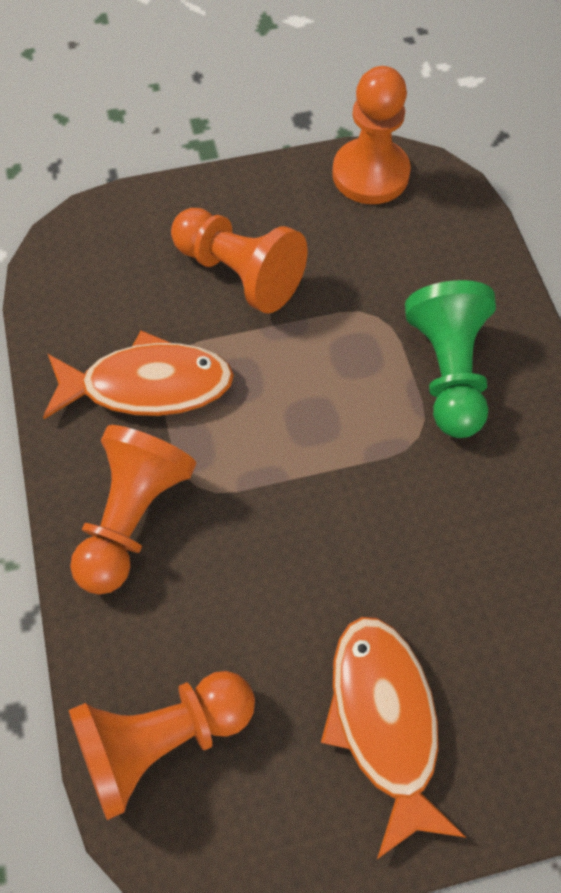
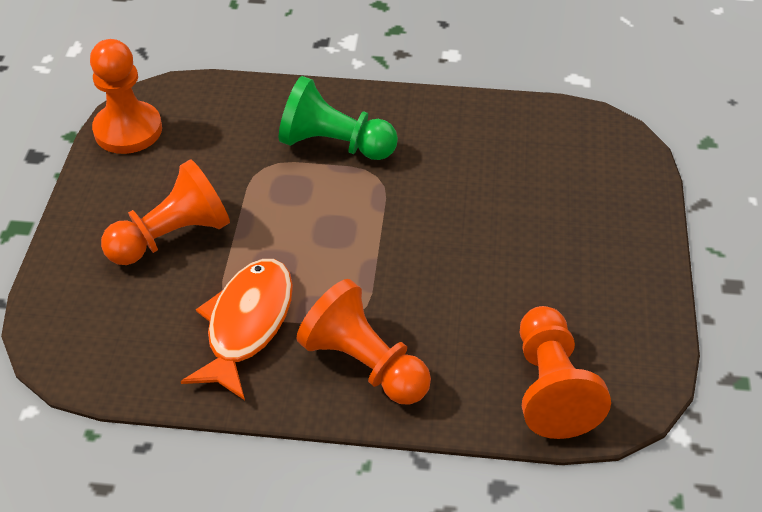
camera: 70 degrees left, 15 degrees down
orange fish [321,617,466,859] -> none

